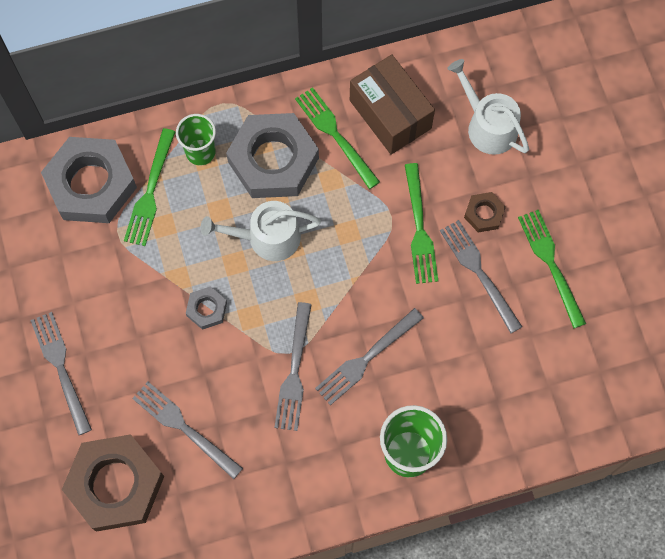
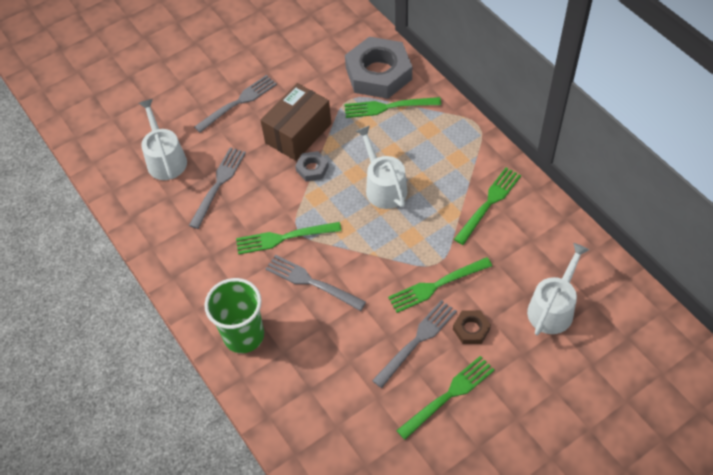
camera: 75 degrees right, 15 degrees down
brown nut [62,434,164,532] -> white watering can [139,99,187,180]
green cup [176,114,216,165] -> none
grey nut [226,113,319,198] -> none
grey fork [274,302,312,431] -> green fork [236,222,342,255]
brown box [350,54,435,155] -> brown box moved to [260,83,332,161]

